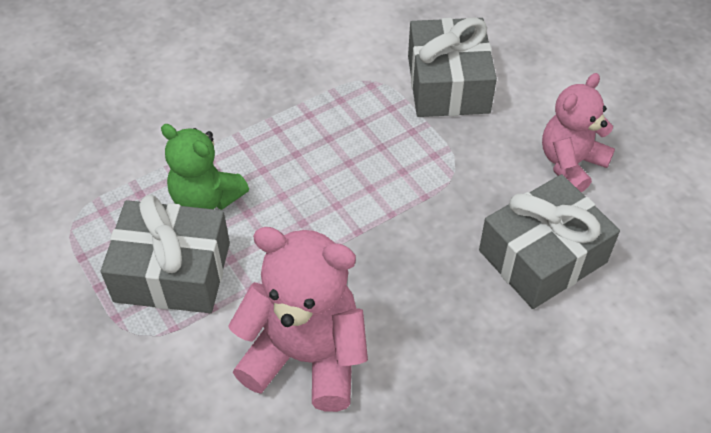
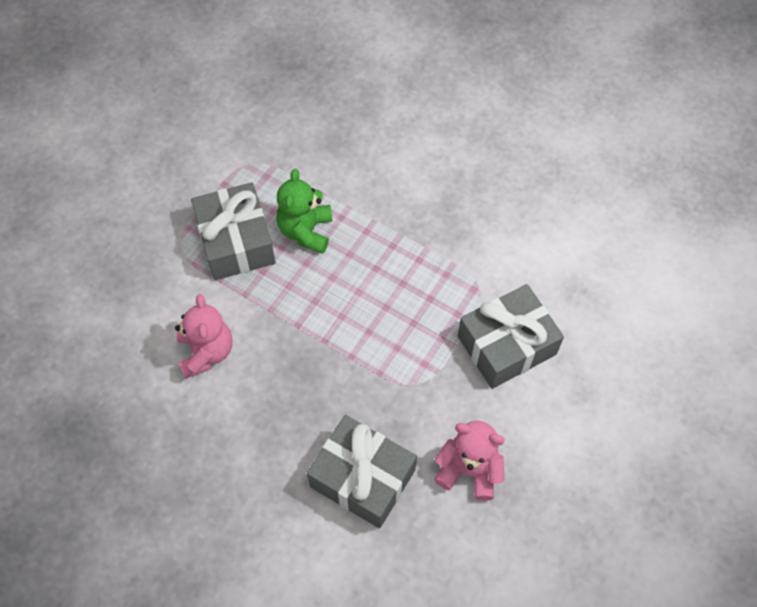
camera: 65 degrees right, 10 degrees up
pink teddy bear [228,227,368,412] -> pink teddy bear [175,294,232,379], size x0.66

